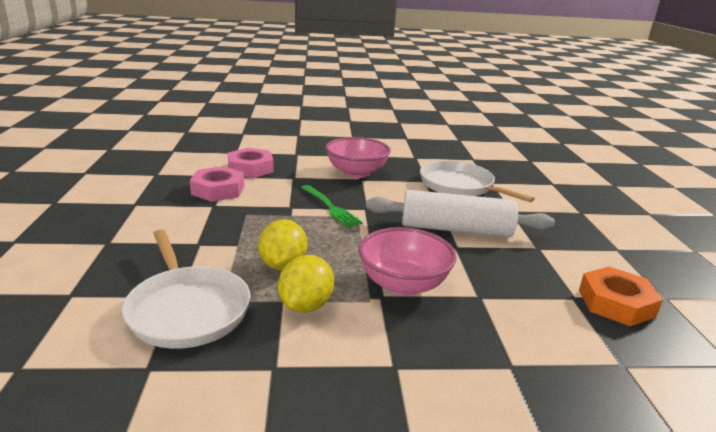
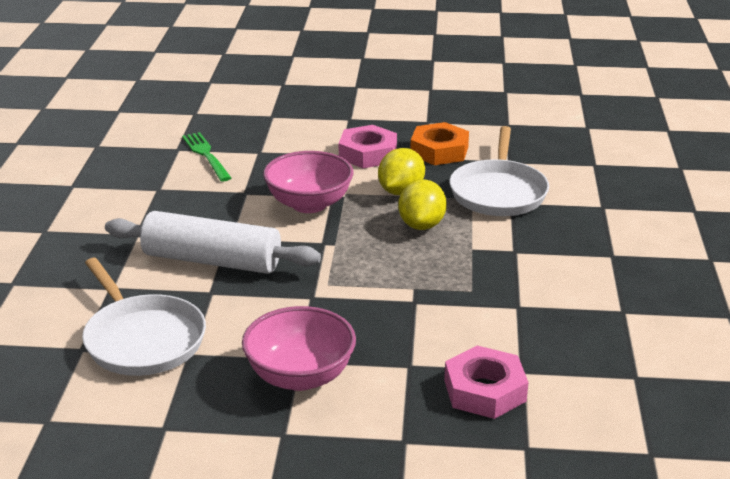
camera: 170 degrees left, 5 degrees up
white pan [122,229,251,349] -> white pan turned 150 degrees counterclockwise [450,126,549,216]
pink nut [190,166,244,202] -> pink nut moved to [339,125,397,168]
green fork [301,185,363,228] -> green fork moved to [182,132,231,181]
orange nut [579,267,663,326] -> orange nut moved to [411,122,469,165]

